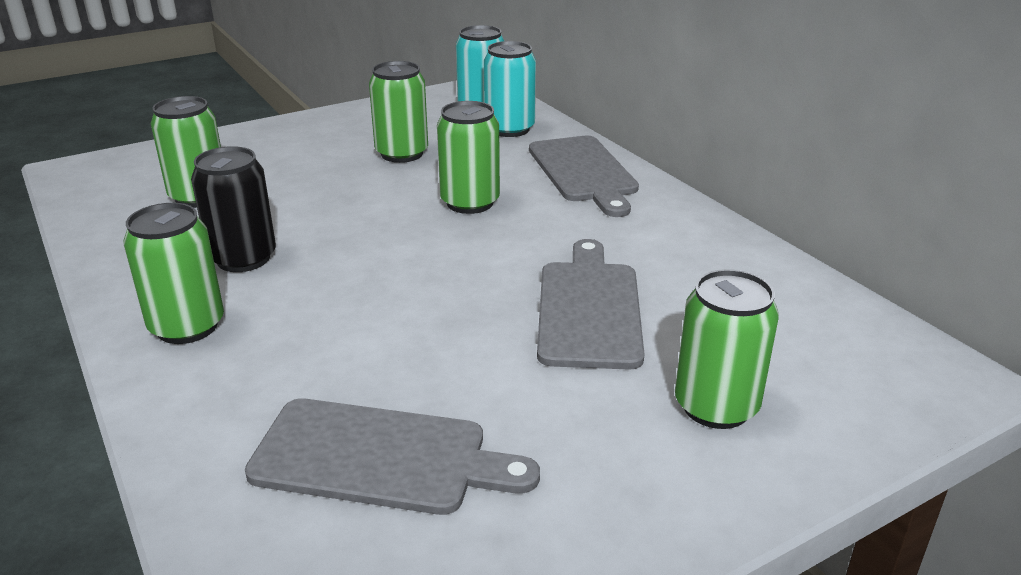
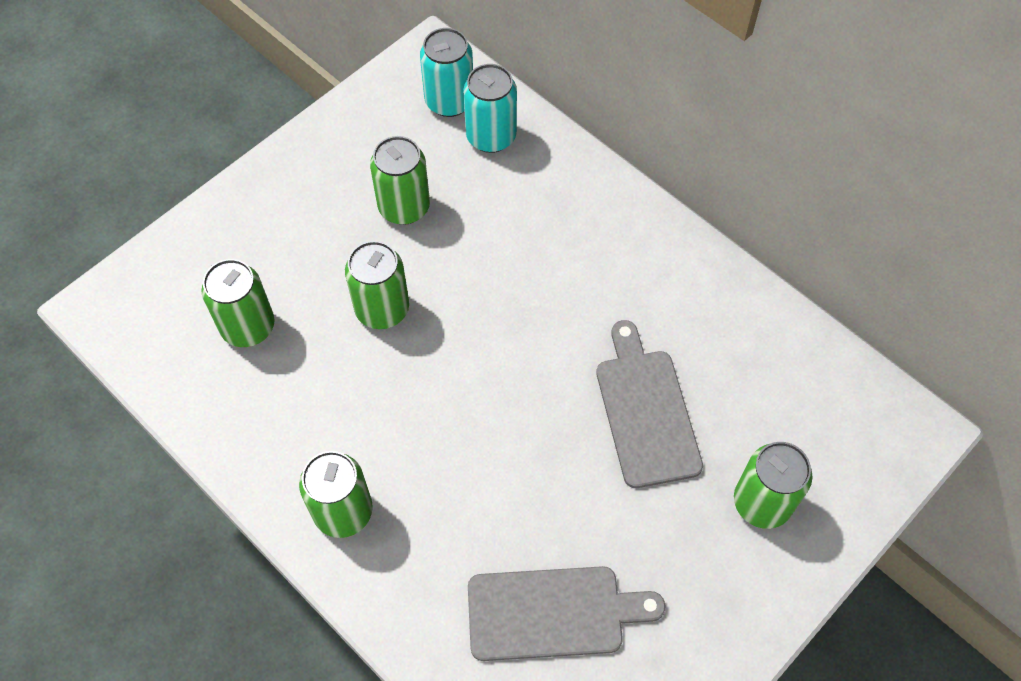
camera: 15 degrees left, 30 degrees up
black can [191,146,276,272] -> none
green can [437,101,500,214] -> green can moved to [345,241,409,329]
grey cutting board [529,136,639,217] -> none

